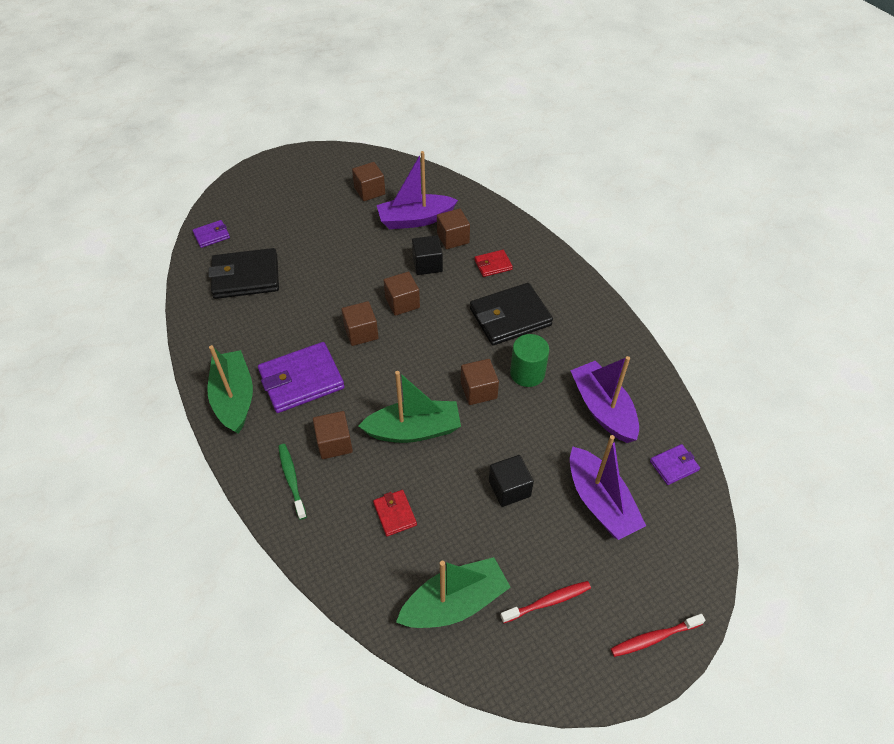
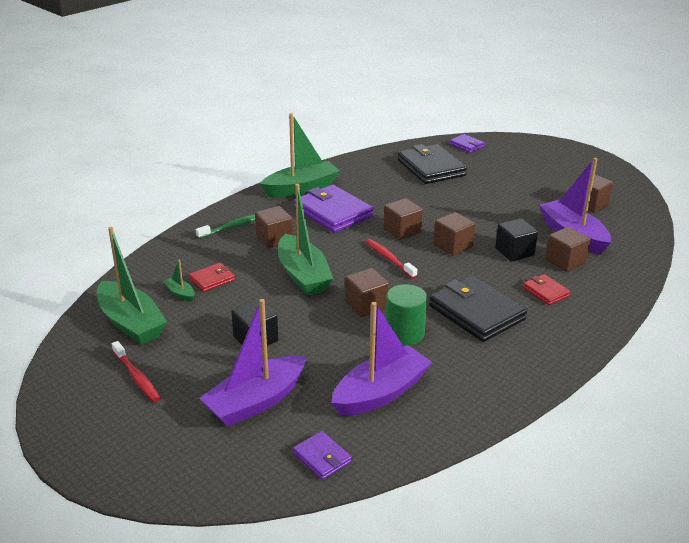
camera: 75 degrees right, 20 degrees down
red toothbrush [611,614,705,657] -> red toothbrush moved to [365,239,417,279]
none -> green boat [163,259,194,302]

